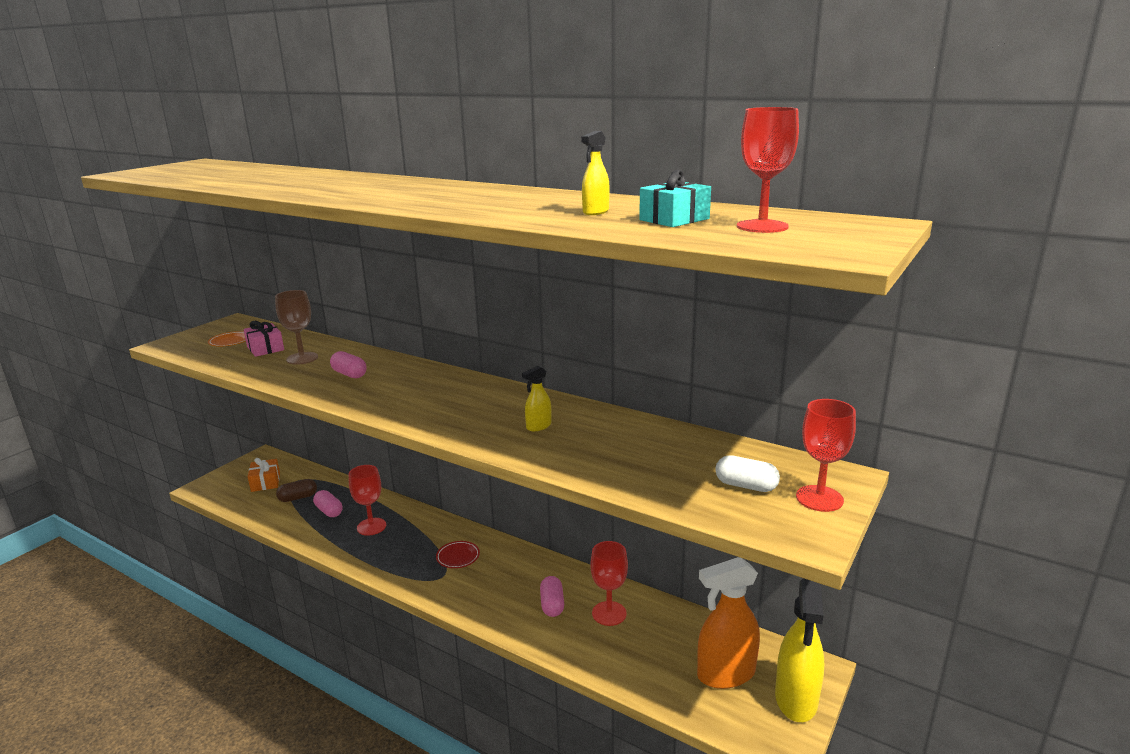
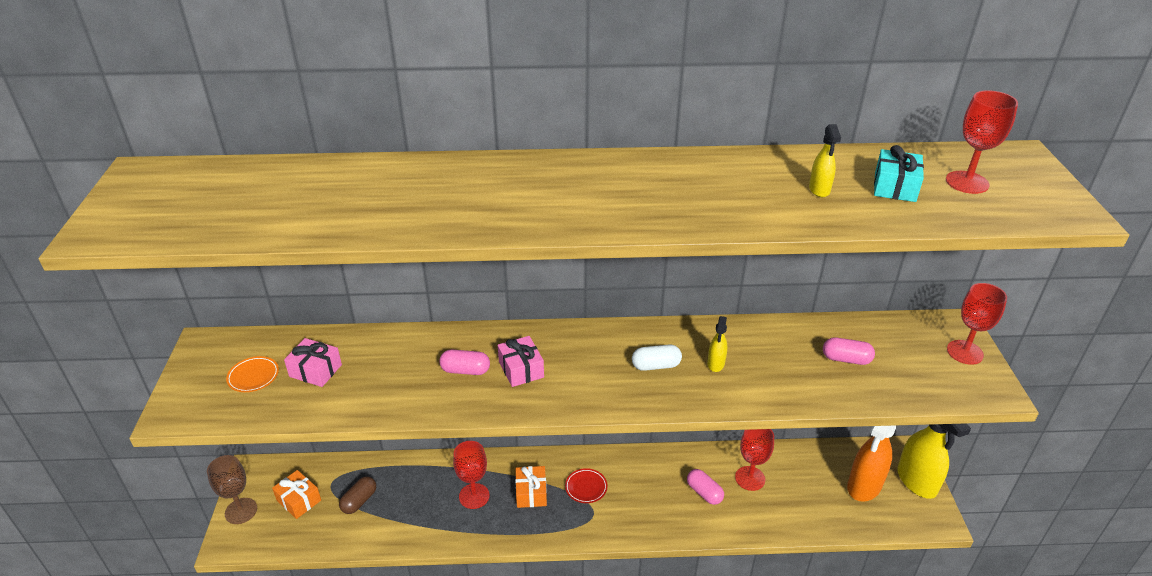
camera: 35 degrees left, 15 degrees up
brown goblet [275,290,318,365] -> brown goblet moved to [207,455,257,524]
pink capsule [313,490,342,517] -> pink capsule moved to [823,337,875,365]
white capsule [715,455,780,492] -> white capsule moved to [632,344,682,371]
none -> pink gift [498,336,544,387]
none -> orange gift [515,466,547,508]

